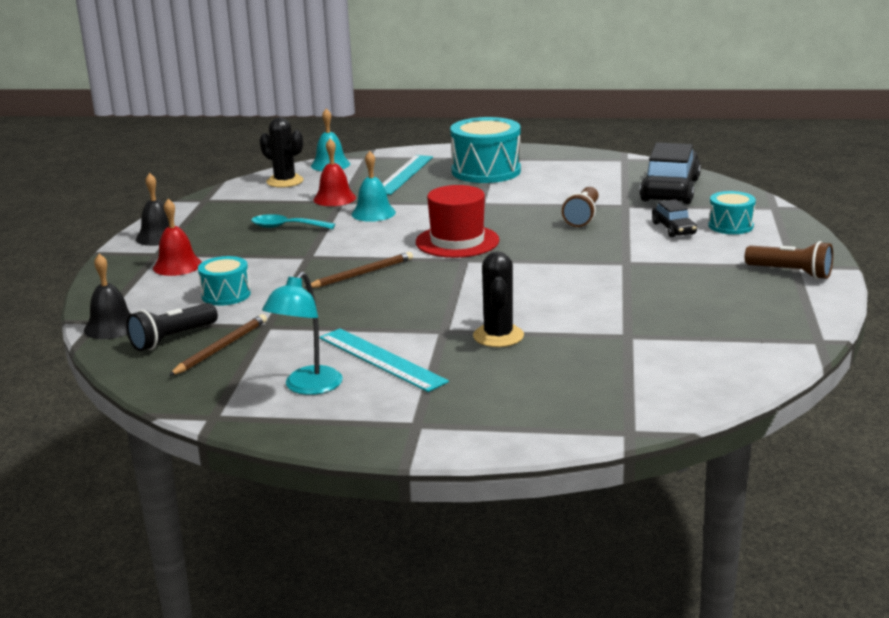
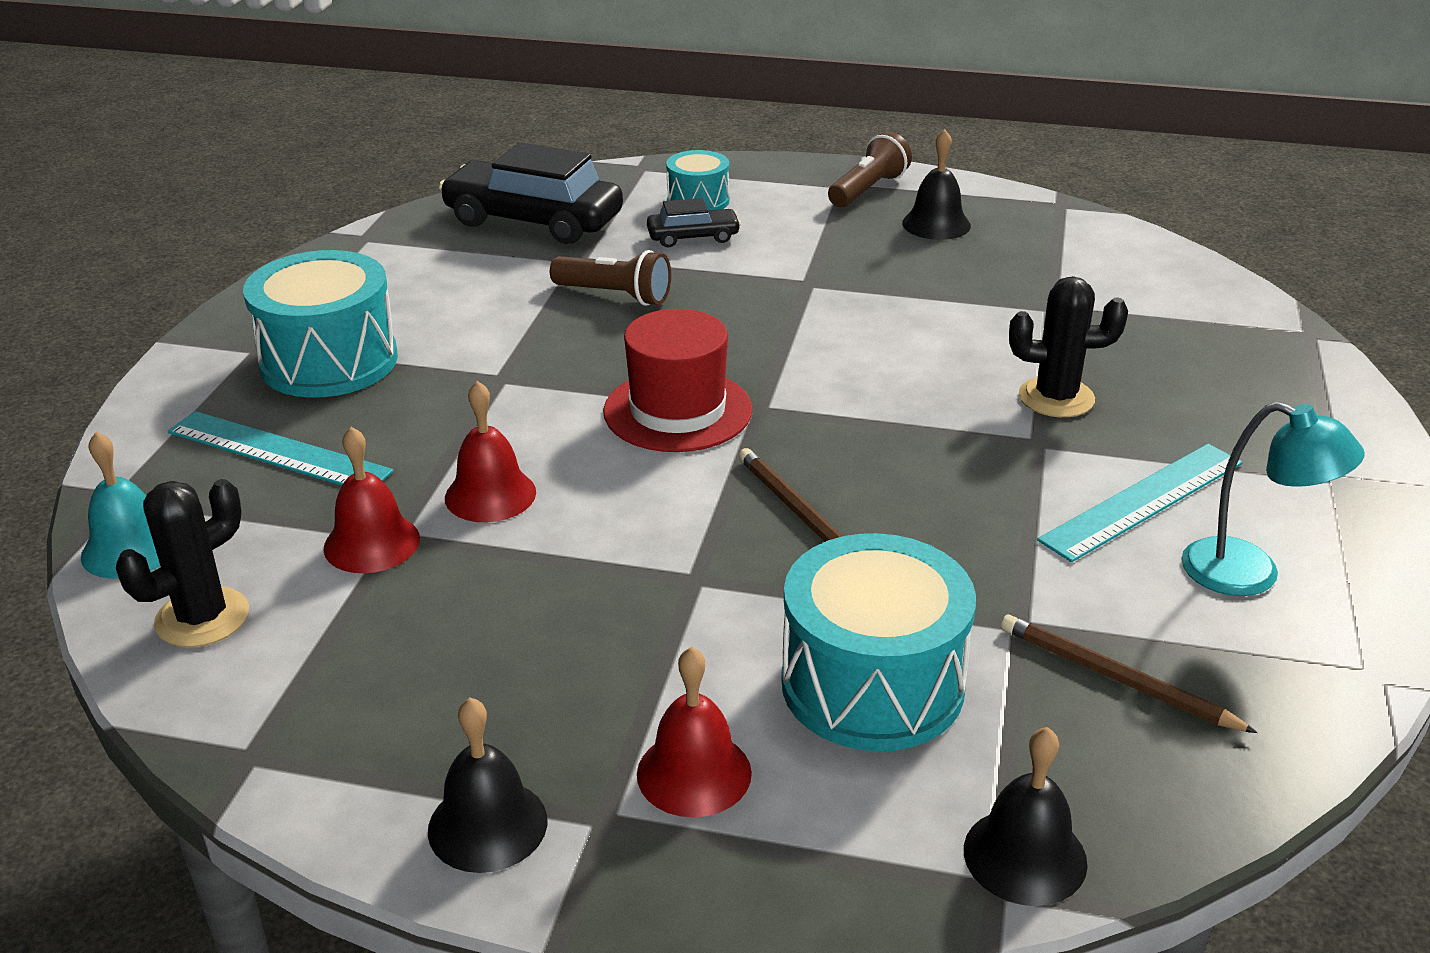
camera: 85 degrees left, 10 degrees up
black flashlight [126,303,218,351] -> none
turquoise drum [198,256,251,305] -> turquoise drum [782,533,976,751], size x1.80
turquoise spoon [251,214,335,229] -> none
turquoise bell [352,151,396,222] -> red bell [445,381,536,522]
none -> black bell [902,129,971,240]

